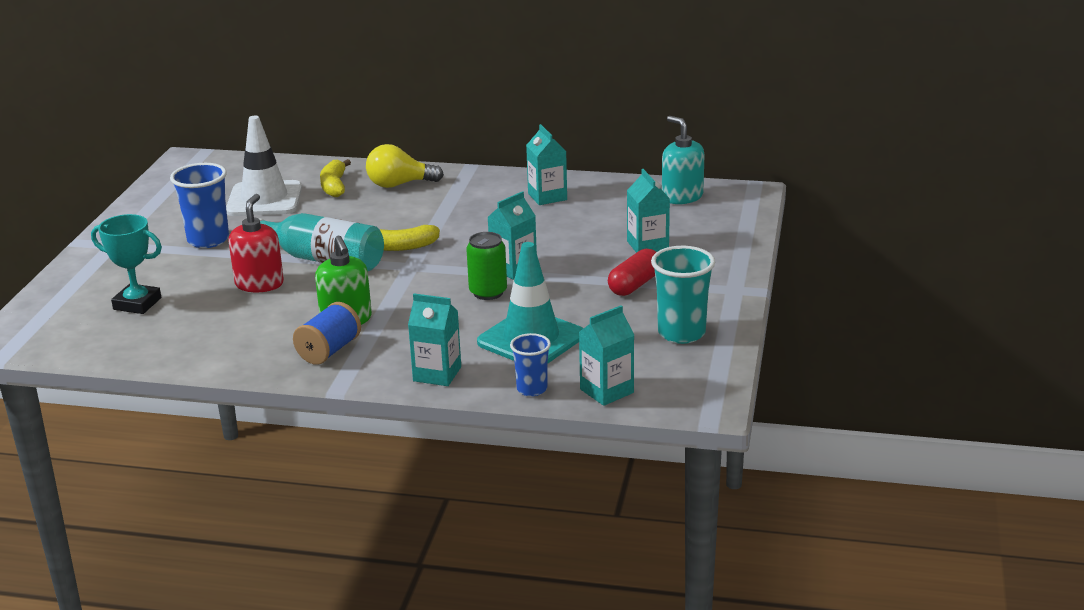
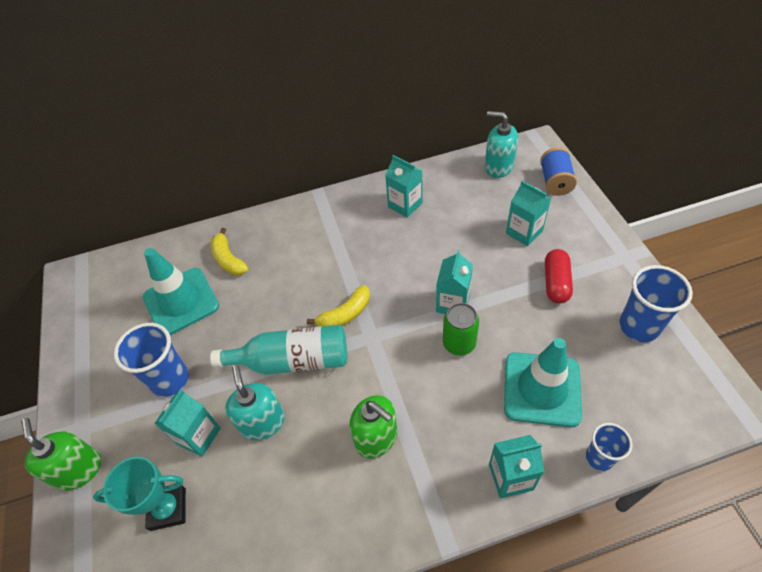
camera: 25 degrees left, 25 degrees up
white traffic cone [226,116,302,216] -> turquoise traffic cone [143,248,219,335]
red soap dispenser [228,194,284,292] -> turquoise soap dispenser [225,365,285,441]
blue spool [293,302,361,365] -> blue spool moved to [540,147,577,196]
yellow light bulb [366,144,444,188] -> none
turquoise carton [579,305,634,406] -> turquoise carton moved to [154,390,221,457]
turquoise cup [651,246,715,344] -> blue cup [619,265,693,342]
none -> green soap dispenser [21,418,101,491]

